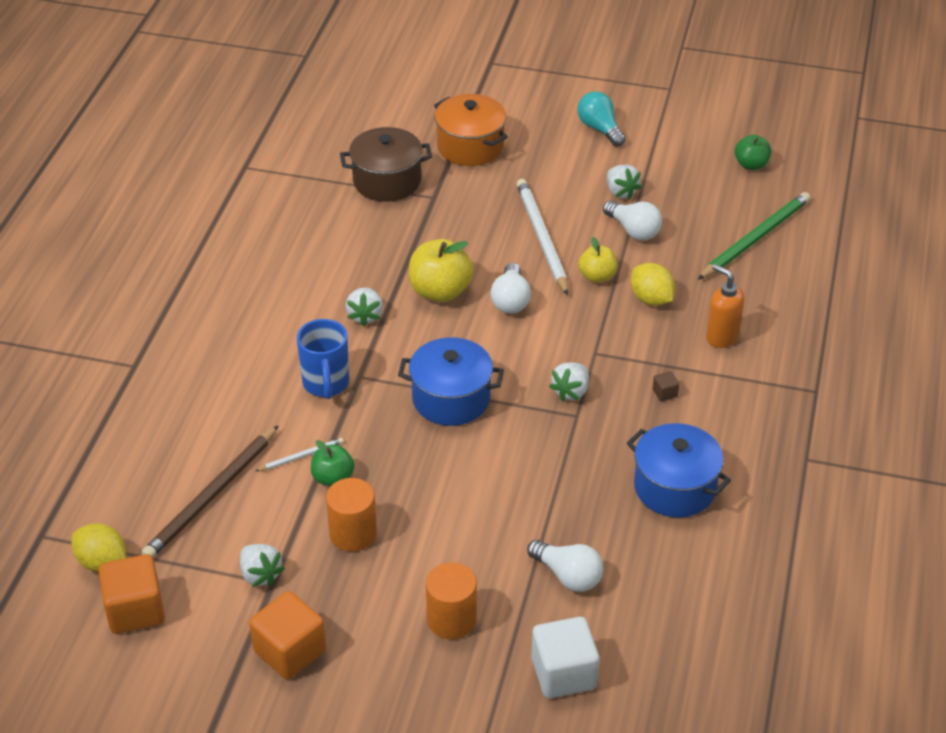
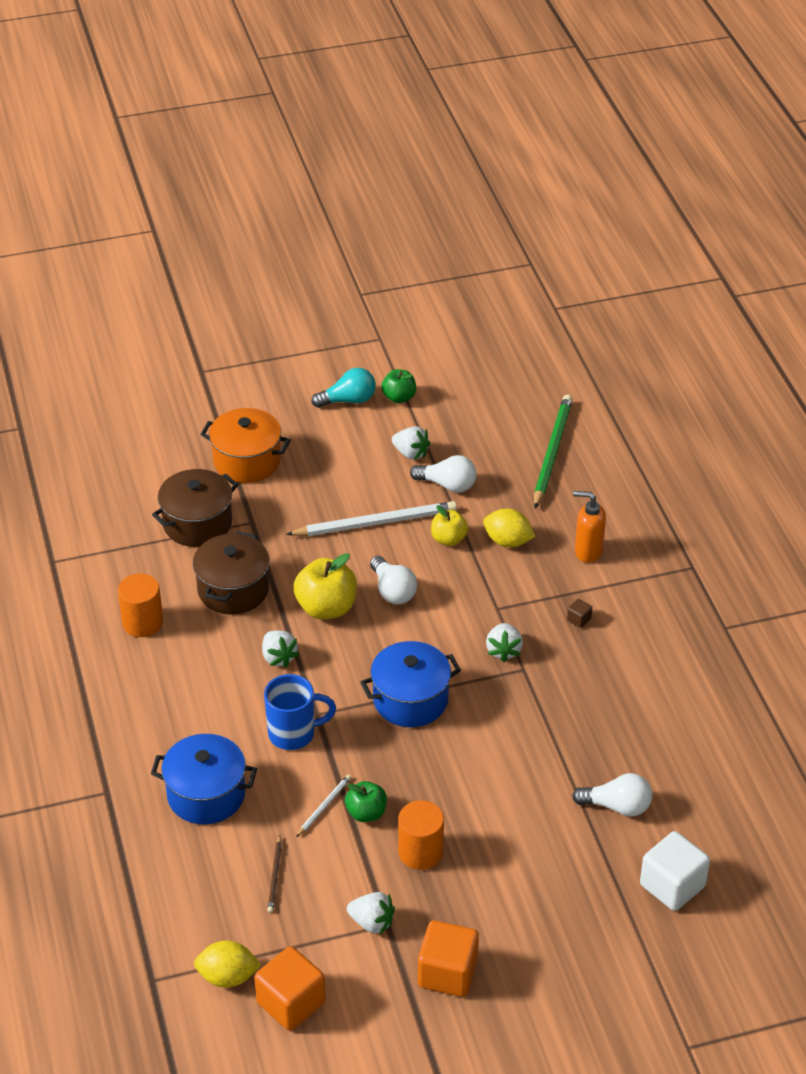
camera: 30 degrees left, 0 degrees up
brown pencil [141,425,279,558] -> brown pencil [267,835,282,913], size x0.47
blue mug [297,319,349,399] -> blue mug turned 60 degrees counterclockwise [264,674,336,750]
orange cylinder [426,563,477,639] -> orange cylinder moved to [118,574,163,637]
white pencil [516,179,568,296] -> white pencil turned 120 degrees clockwise [286,501,457,536]
turquoise light bulb [578,91,625,147] -> turquoise light bulb turned 135 degrees clockwise [312,368,376,408]
blue pot [627,423,731,517] -> blue pot moved to [151,734,257,825]
green apple [735,135,771,170] -> green apple moved to [381,369,416,403]
none -> brown pot [193,531,270,614]

